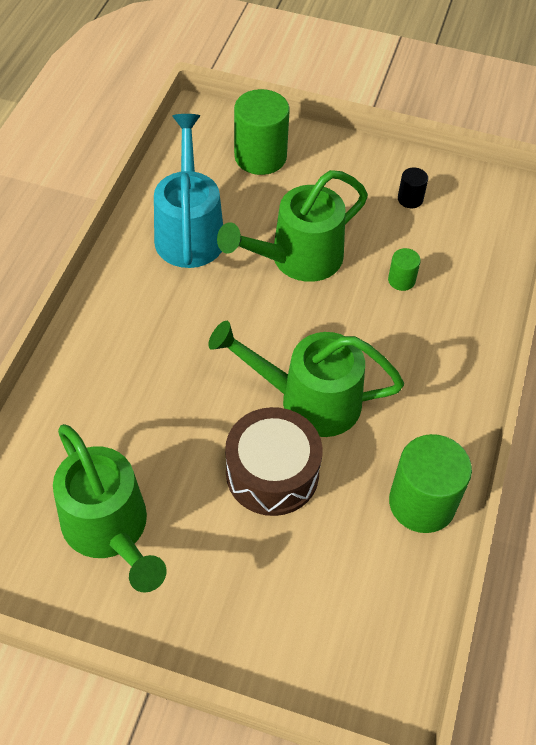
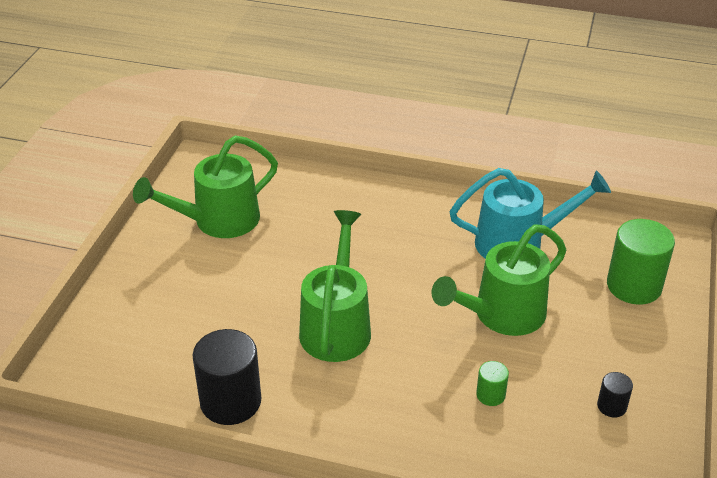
camera: 90 degrees right, 15 degrees down
green watering can [217,170,368,282] -> green watering can turned 90 degrees counterclockwise [431,224,566,336]
brown drum [225,407,323,516] -> none
green cylinder [389,434,472,533] -> black cylinder [192,329,261,425]

